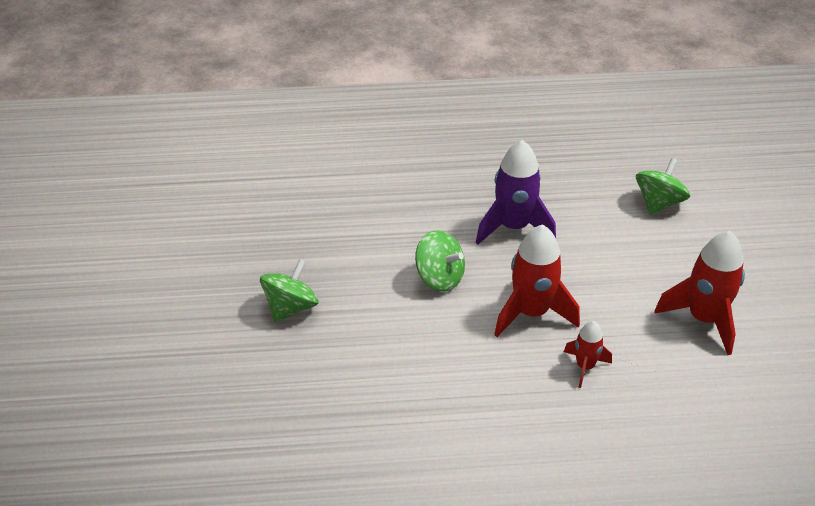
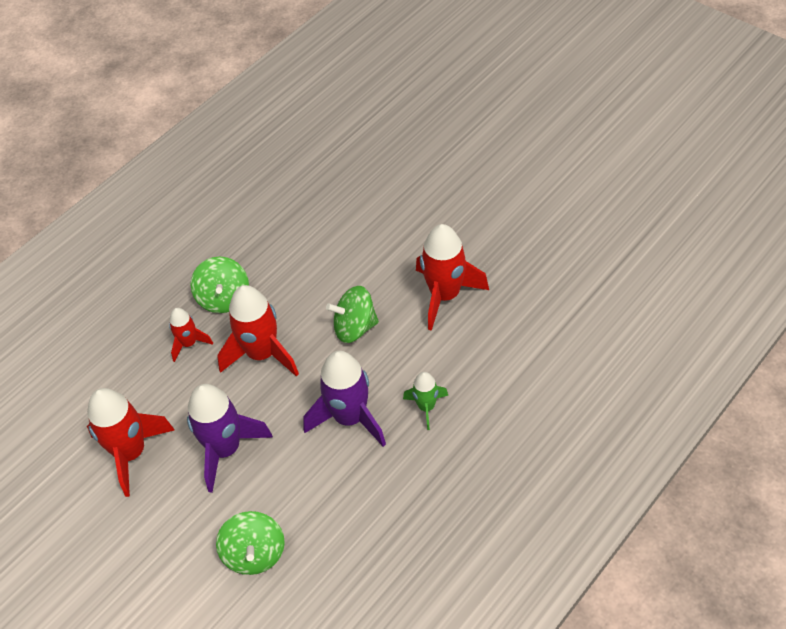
camera: 140 degrees right, 10 degrees up
green spinning top [260,259,319,322] -> green spinning top moved to [191,257,249,313]
none -> purple rocket [187,384,273,493]
none -> green rocket [403,372,448,430]
none -> red rocket [416,224,489,331]

